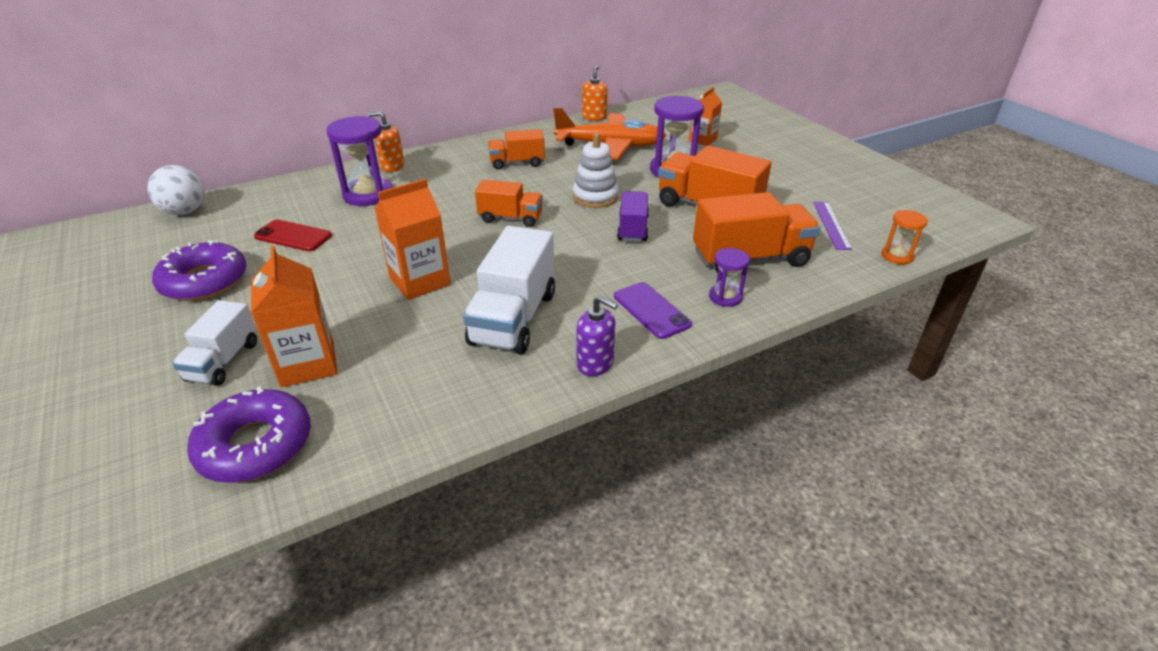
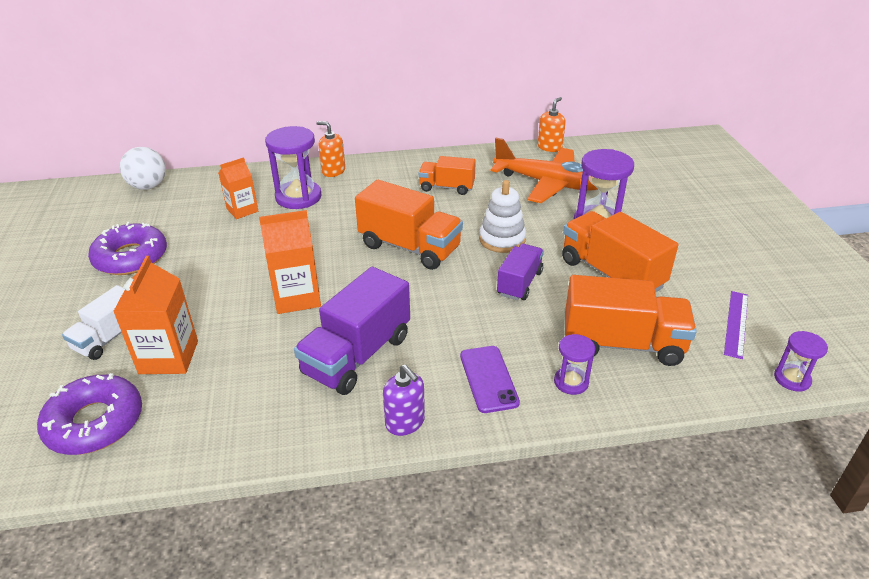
camera: 20 degrees right, 0 degrees up
red phone [254,220,332,251] -> none
white truck [463,226,555,354] -> purple truck [294,267,410,395]
orange truck [475,180,543,227] -> orange truck [355,180,463,270], size x1.65
orange carton [688,87,722,146] -> orange carton moved to [219,157,258,219]
orange hourglass [881,210,928,264] -> purple hourglass [774,331,828,392]

